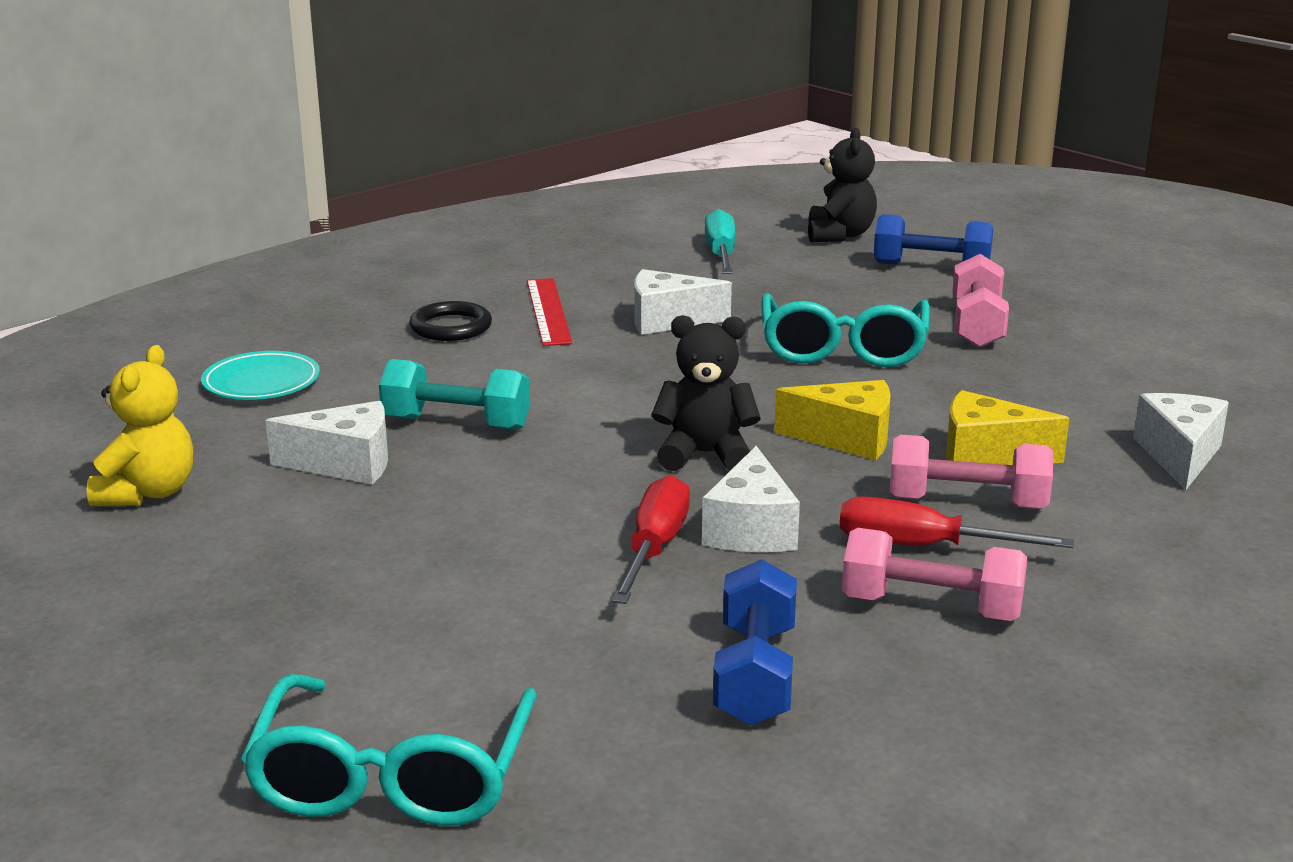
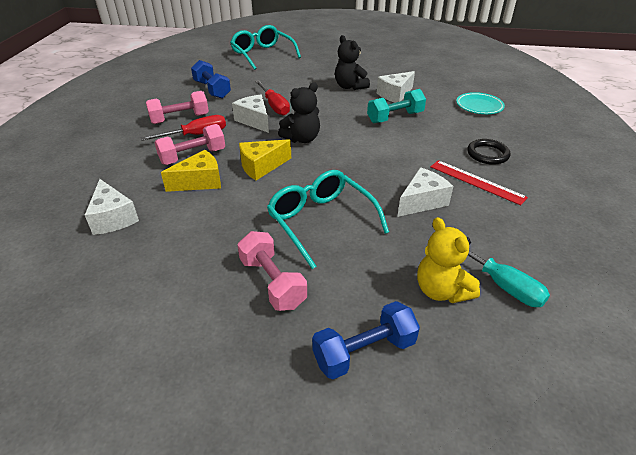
camera: 140 degrees right, 15 degrees up
yellow teddy bear [87,345,193,506] -> yellow teddy bear moved to [417,217,480,303]
black teddy bear [808,128,877,242] -> black teddy bear moved to [335,35,370,90]

